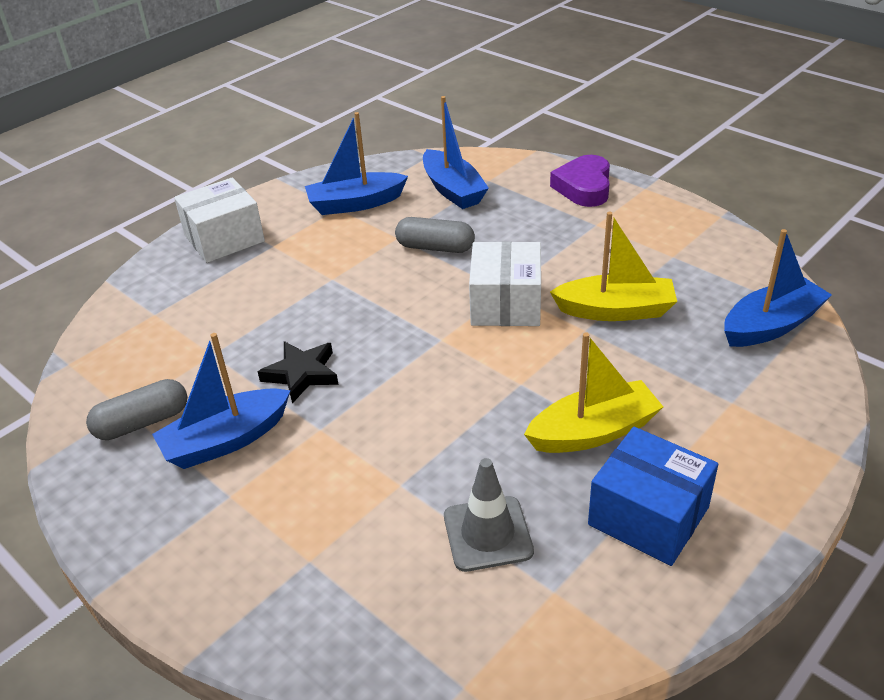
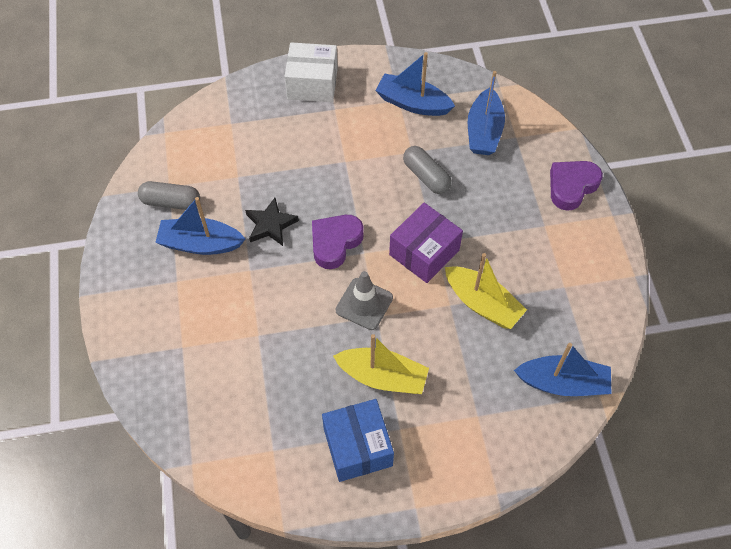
camera: 35 degrees right, 20 degrees up
grey traffic cone [444,458,534,572] -> grey traffic cone moved to [336,271,393,330]
white box [469,241,541,326] -> purple box [389,203,463,283]
none -> purple heart [312,215,364,269]

